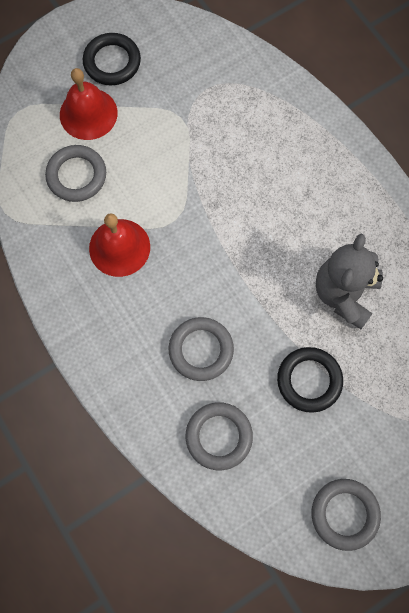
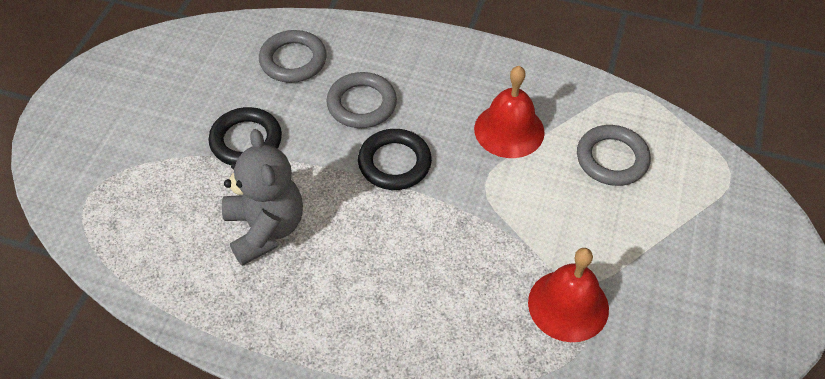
camera: 140 degrees right, 20 degrees down
red bell [60,68,118,140] -> red bell moved to [528,248,609,342]
black ring [83,33,141,85] -> black ring moved to [358,129,432,190]
grey ring [312,479,381,551] -> none

